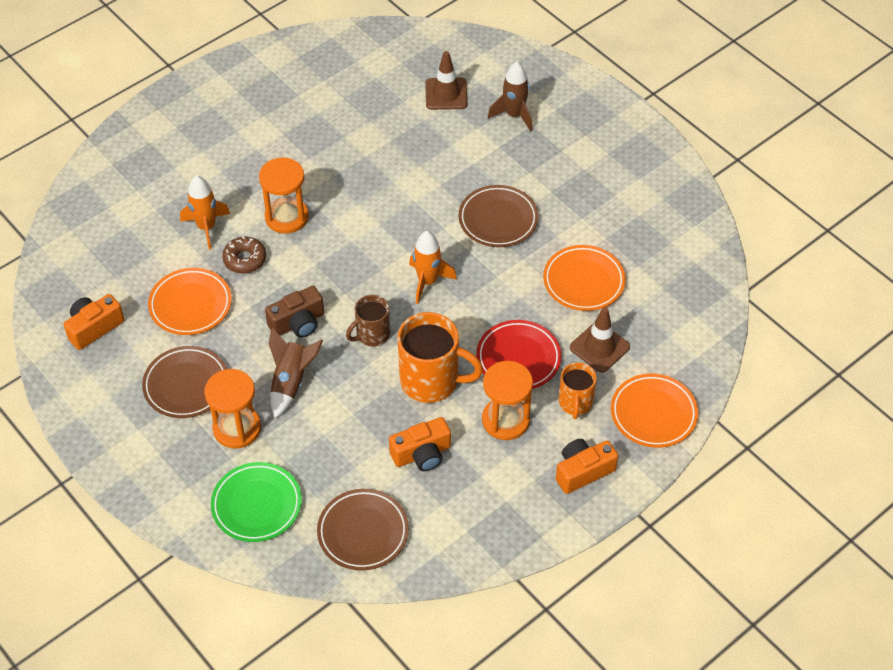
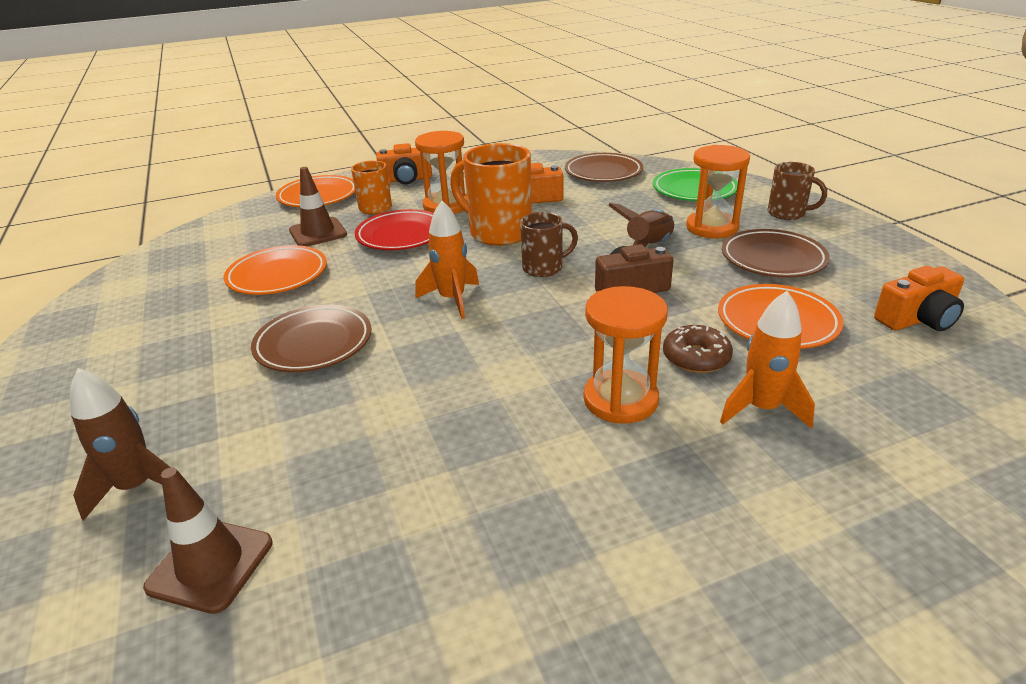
camera: 160 degrees left, 20 degrees down
none -> brown mug [768,162,827,220]

